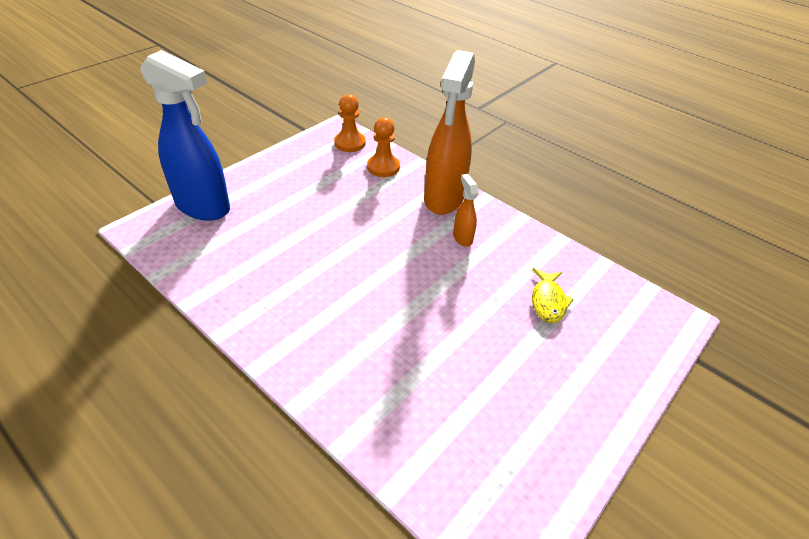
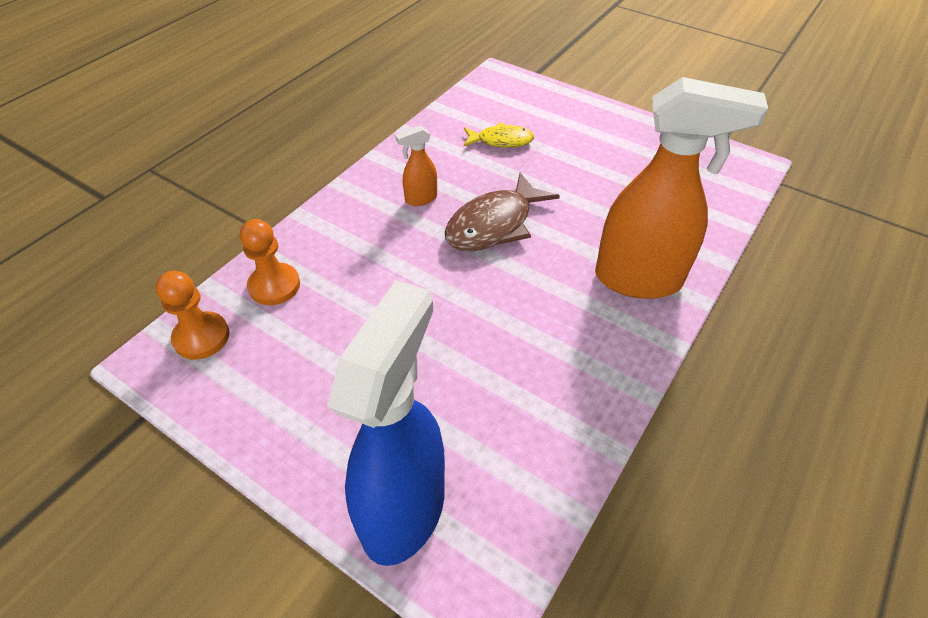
camera: 95 degrees left, 5 degrees up
orange spray bottle [424,50,475,215] -> orange spray bottle moved to [595,77,768,299]
none -> brown fish [445,172,560,251]

